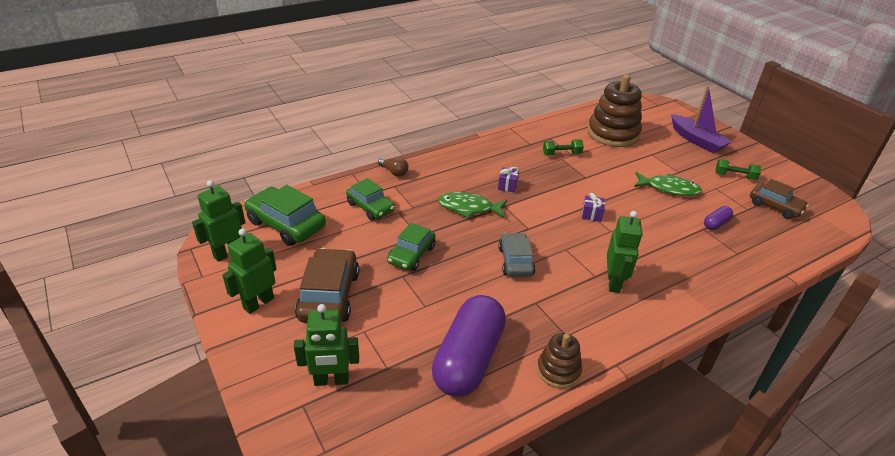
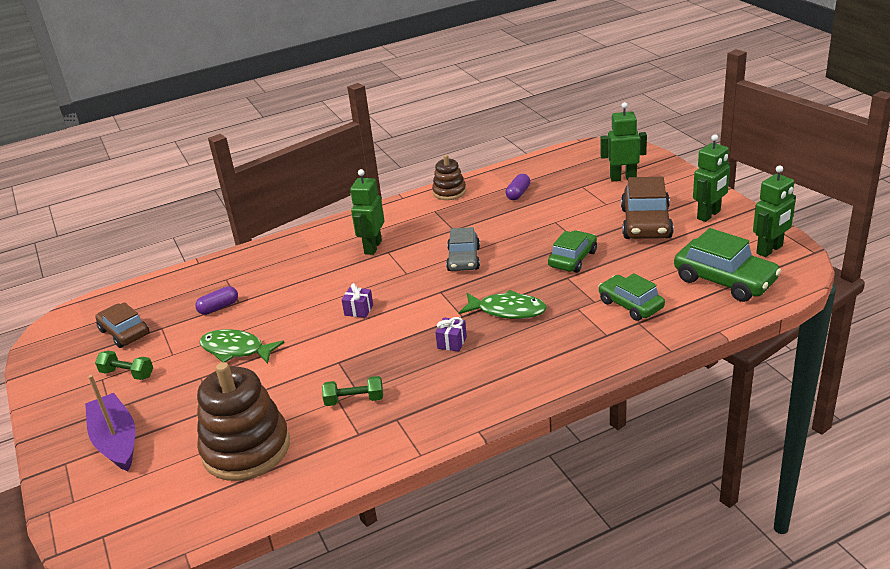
camera: 170 degrees left, 5 degrees down
brown light bulb [378,157,408,177] -> none
purple capsule [432,295,506,397] -> purple capsule [506,174,530,200], size x0.42

